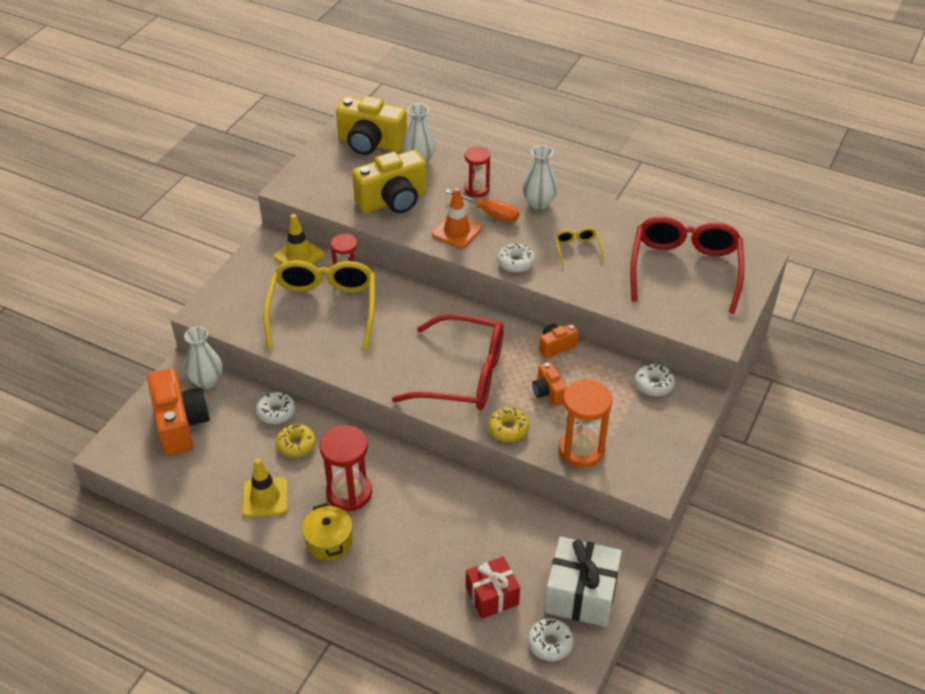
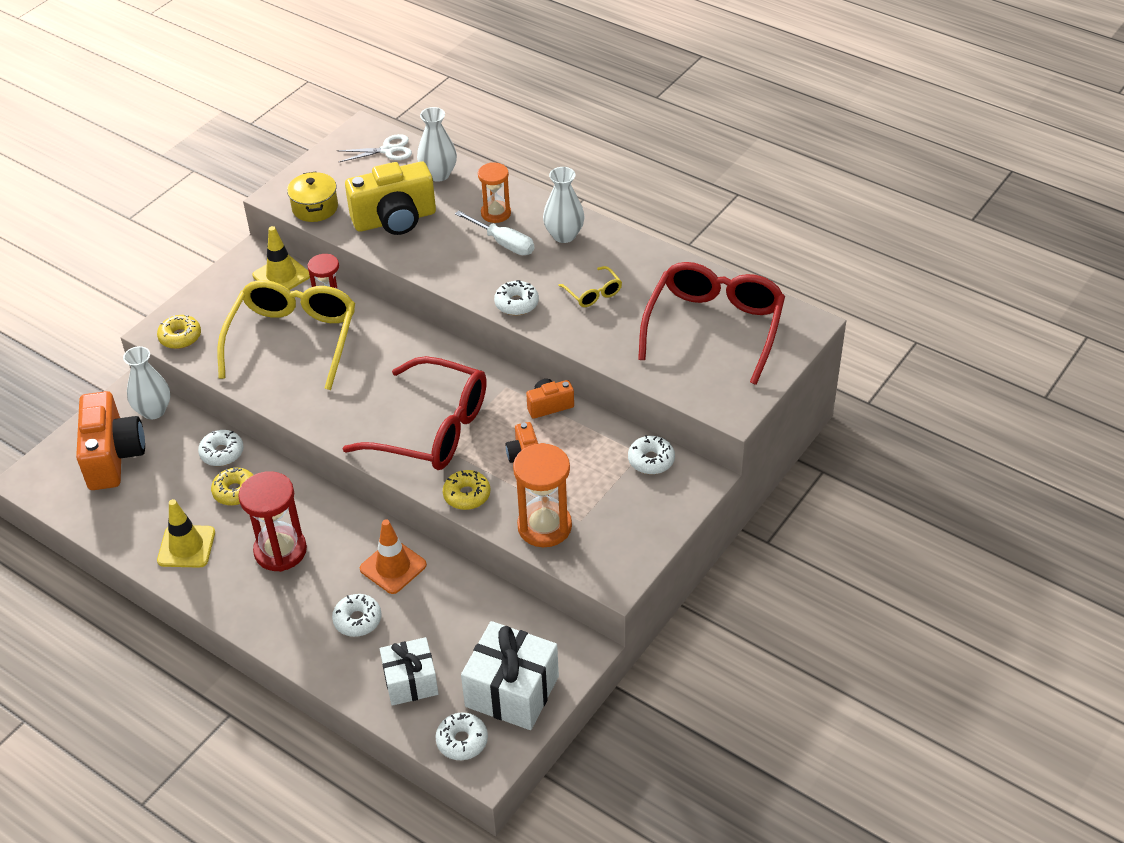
camera: 10 degrees right, 0 degrees up
yellow pot [302,503,353,561] -> yellow pot moved to [287,172,338,222]
yellow camera [336,96,407,155] -> white scissors [337,134,412,162]
orange traffic cone [432,188,482,249] -> orange traffic cone moved to [360,519,427,594]
orange screwdriver [445,189,519,222] -> white screwdriver [455,211,534,255]
red hourglass [464,146,490,197] -> orange hourglass [478,162,511,223]
red gift [466,556,520,619] -> white gift [380,637,439,706]
yellow glasses [555,228,604,267] -> yellow glasses turned 150 degrees clockwise [558,266,622,307]
none -> yellow donut [157,315,201,349]
none -> white donut [332,594,382,637]

